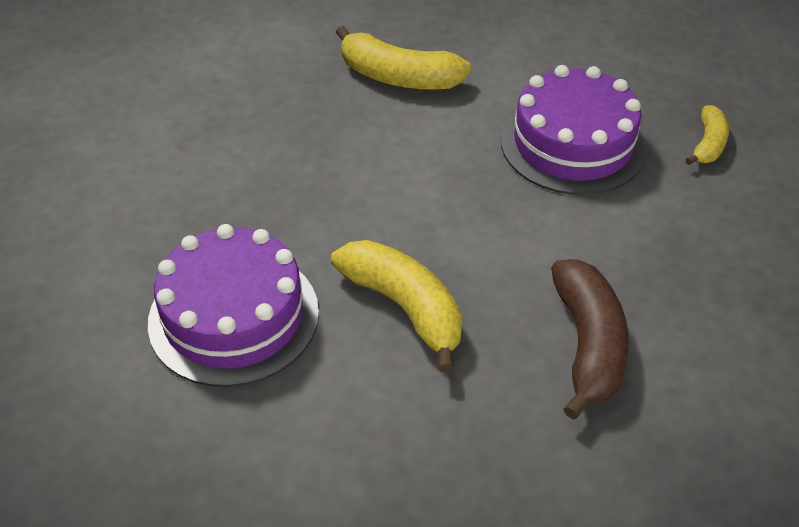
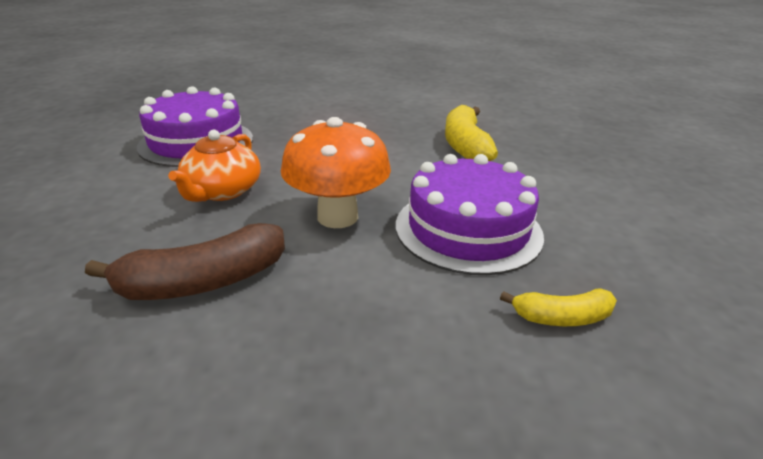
camera: 65 degrees right, 15 degrees down
yellow banana [331,240,462,373] -> orange teapot [168,130,261,202]
none -> orange mushroom [281,117,391,228]

